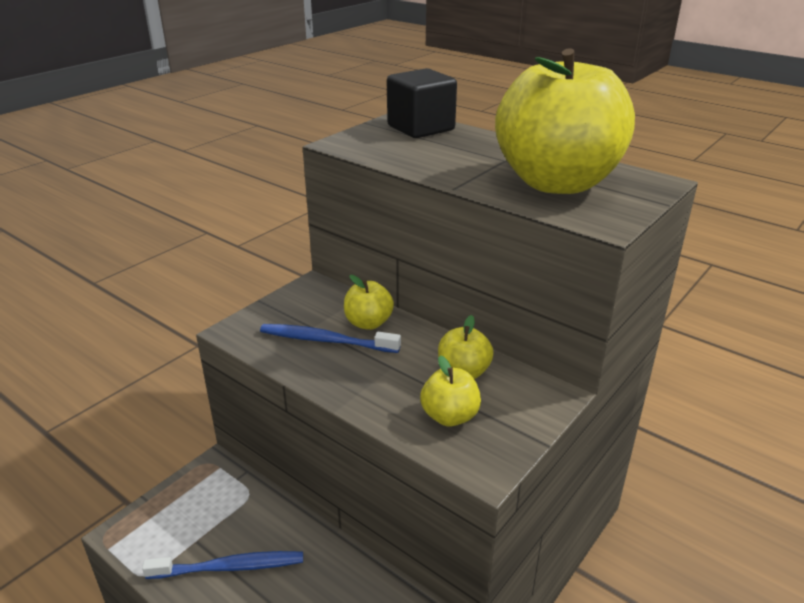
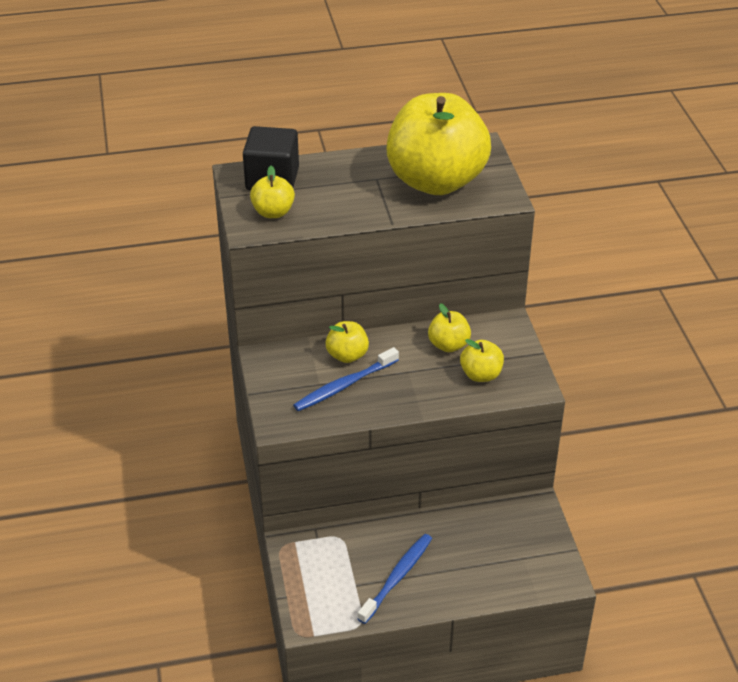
camera: 50 degrees left, 10 degrees up
none -> yellow apple [250,166,295,218]

